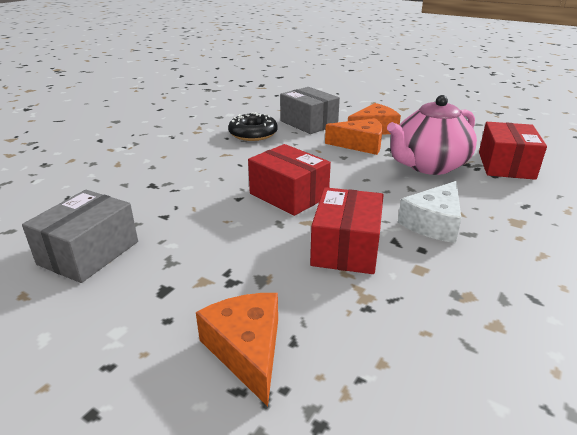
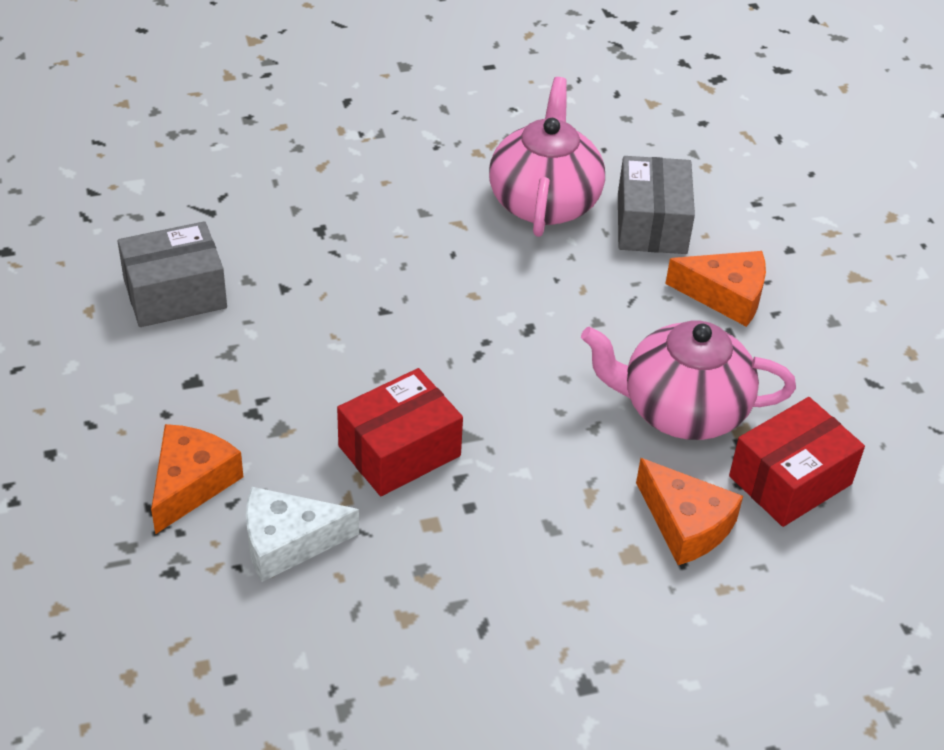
camera: 40 degrees right, 15 degrees up
black donut [228,112,278,141] -> pink teapot [489,77,605,237]
red box [248,144,331,216] -> none
orange cheese [325,118,383,155] -> orange cheese moved to [636,458,743,565]
white cheese [398,181,462,243] -> white cheese moved to [246,487,359,582]

